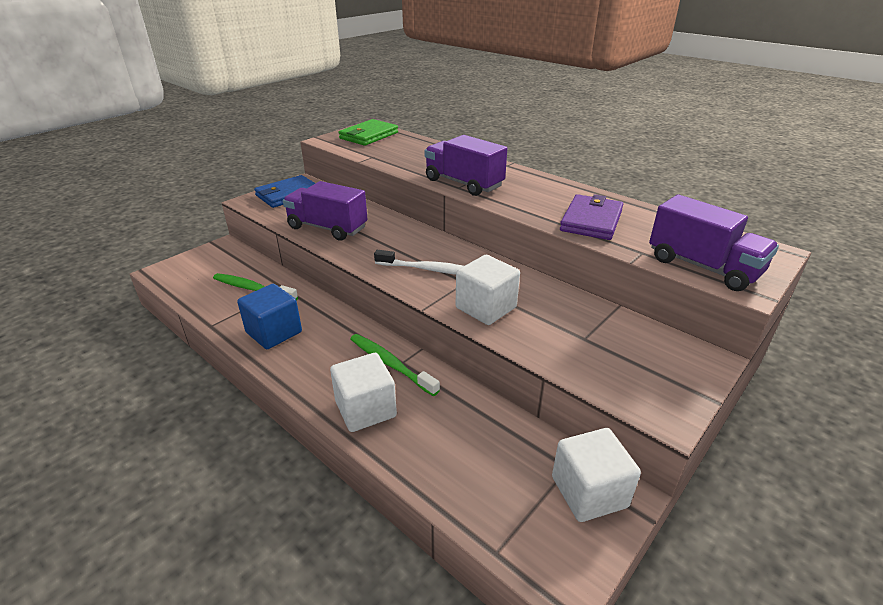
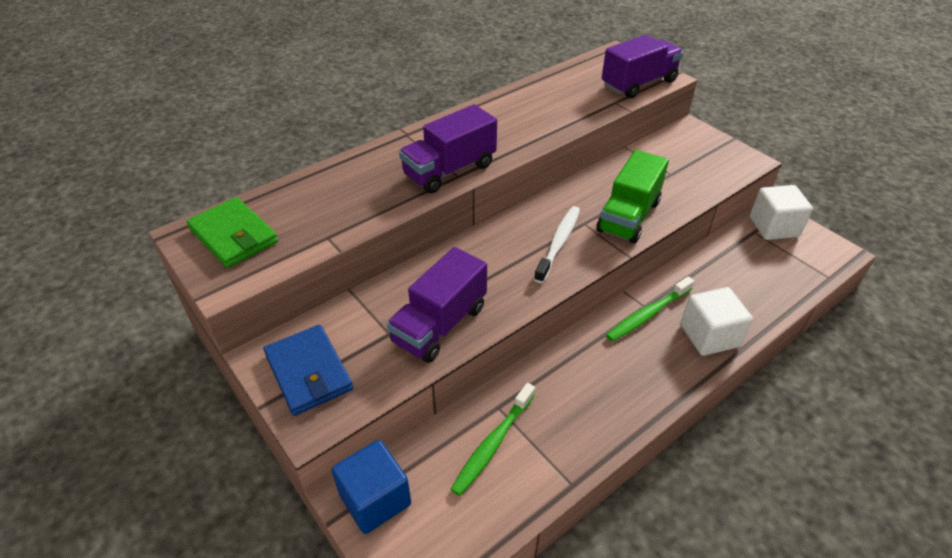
camera: 80 degrees left, 10 degrees up
blue cube [237,284,302,349] -> blue cube moved to [332,440,411,534]
white cube [456,255,520,325] -> green truck [596,150,669,244]
purple wallet [560,194,623,240] -> none

